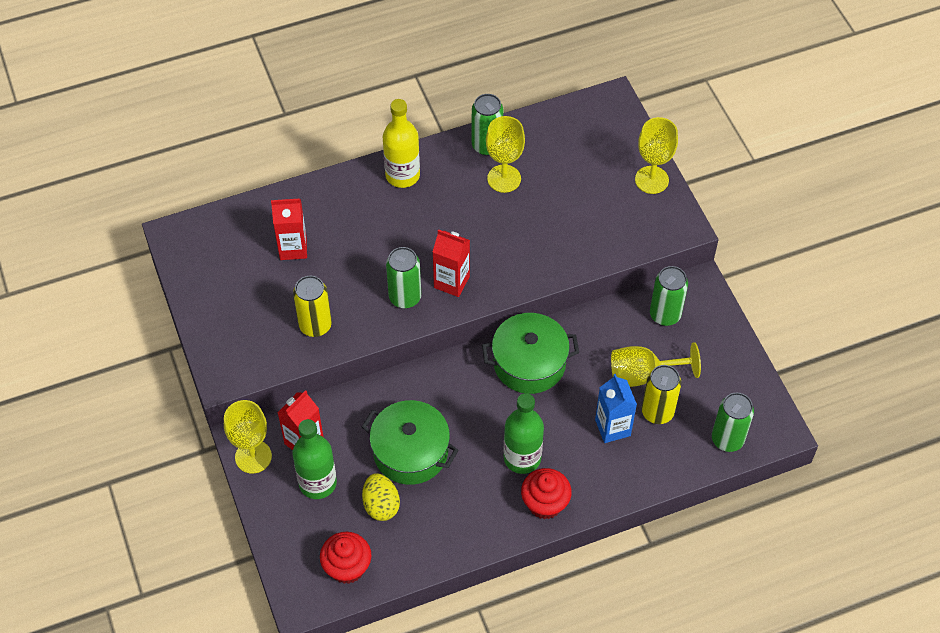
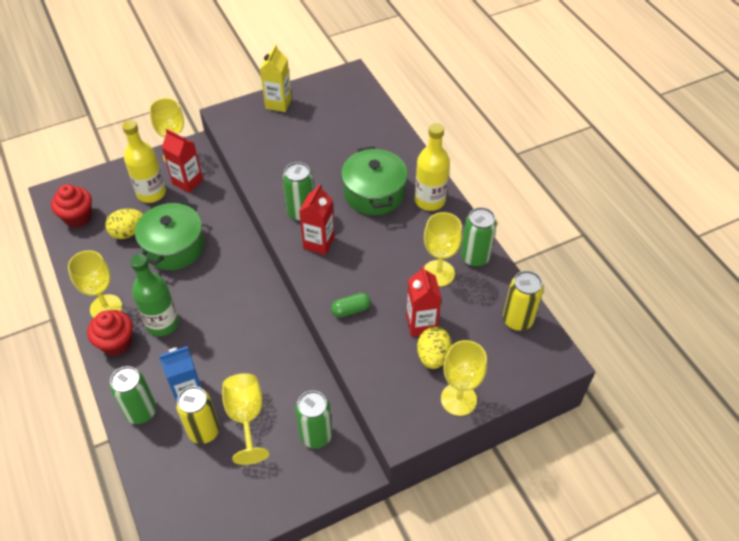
camera: 85 degrees right, 5 degrees down
red carton [271,199,307,260] -> red carton moved to [406,266,441,337]
green bottle [292,419,337,499] -> yellow bottle [122,120,166,203]
yellow can [293,276,332,337] -> yellow can moved to [503,271,543,331]
green pot [482,313,579,394] -> green pot moved to [341,146,408,215]
green can [712,393,754,452] -> green can moved to [110,366,156,424]
none -> yellow goblet [68,250,122,318]
none -> yellow carton [260,44,292,112]
none -> green capsule [331,293,371,318]
none -> yellow egg [417,327,452,369]

